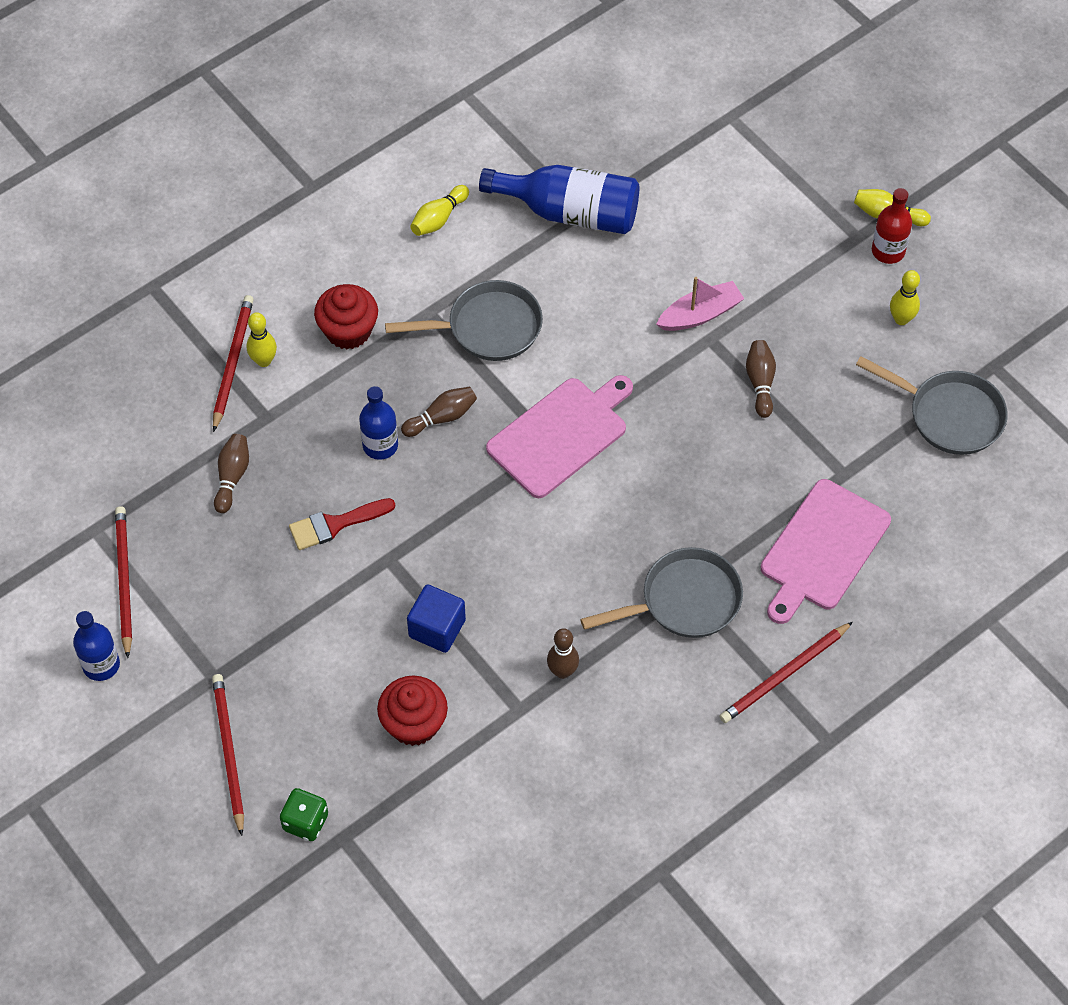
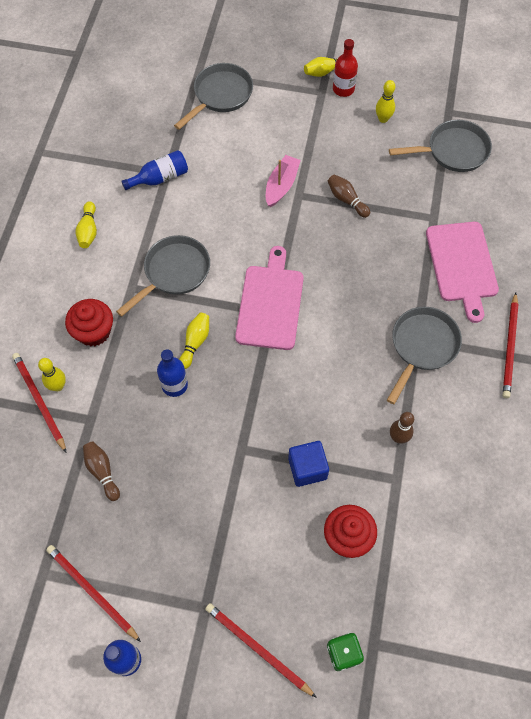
camera: 40 degrees left, 5 degrees up
red brush [289,498,395,550] -> none
brown bowling pin [401,387,477,437] -> yellow bowling pin [179,312,209,369]
blue bottle [479,165,639,234] -> blue bottle [121,150,188,190], size x0.60
none -> grey pan [174,63,253,130]

